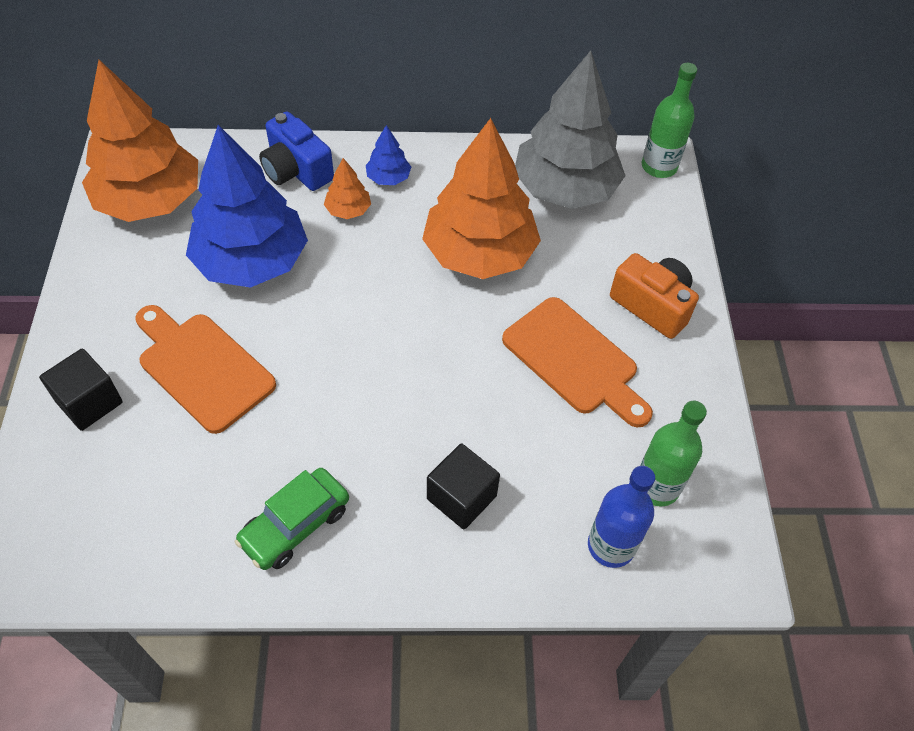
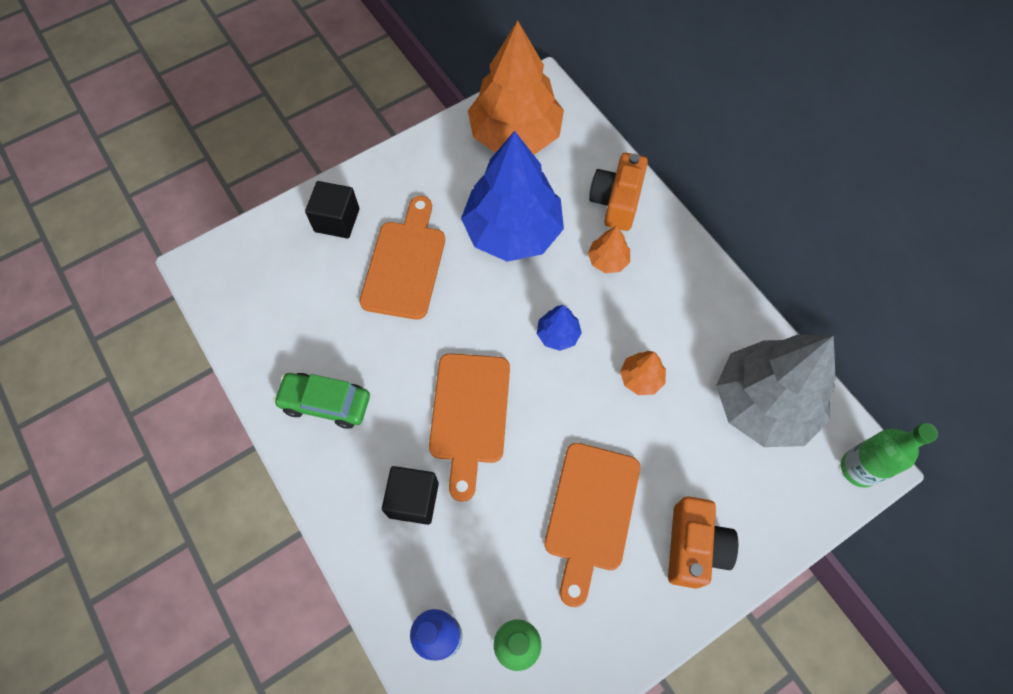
camera: 60 degrees right, 10 degrees up
blue camera [259,112,334,191] -> orange camera [589,153,648,231]
blue tree [366,125,411,185] -> blue tree moved to [537,305,582,351]
orange tree [422,118,541,279] -> orange tree [620,351,666,395], size x0.42
none -> orange cutting board [429,353,510,502]

